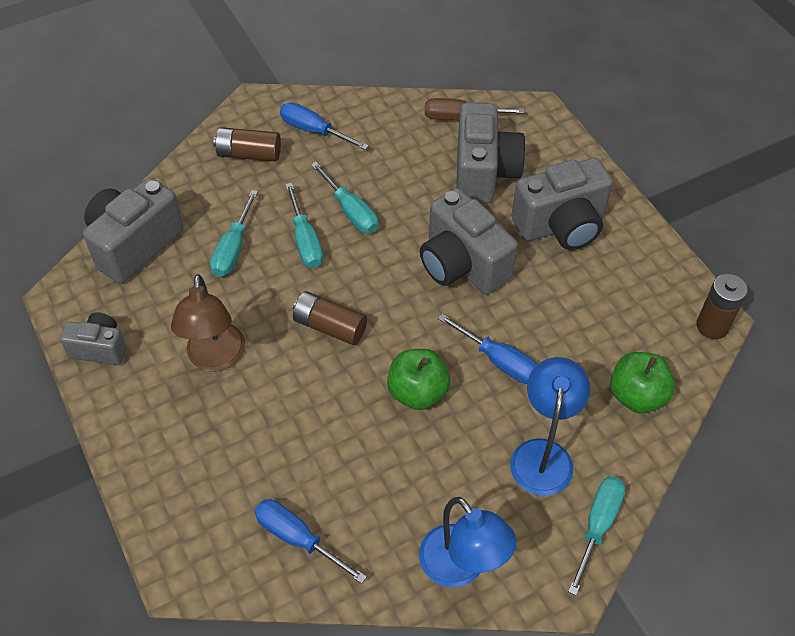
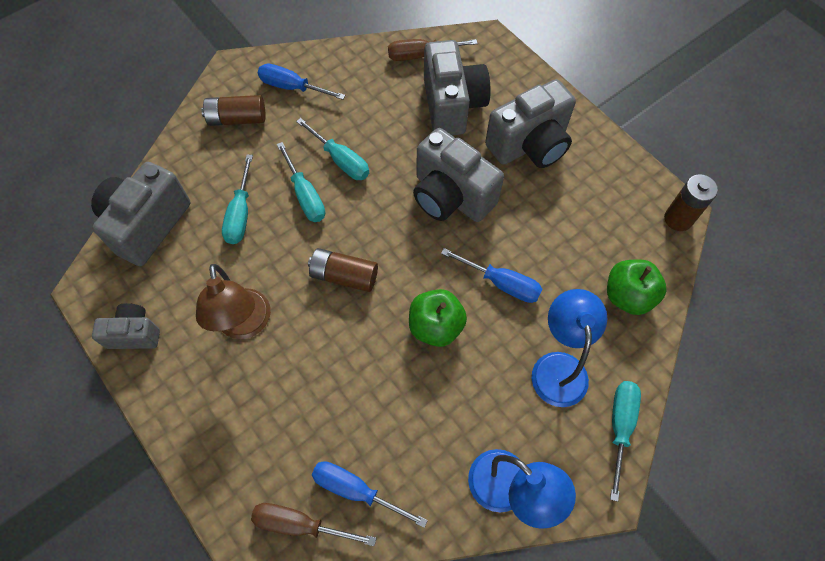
camera: 10 degrees left, 10 degrees up
none -> brown screwdriver [251,503,376,546]

